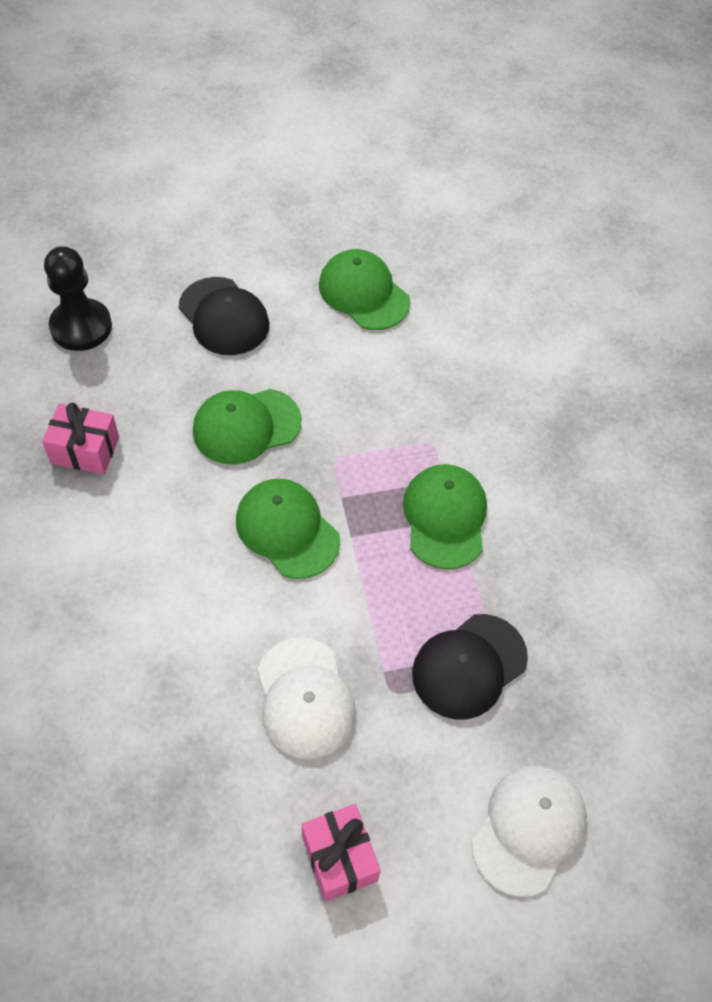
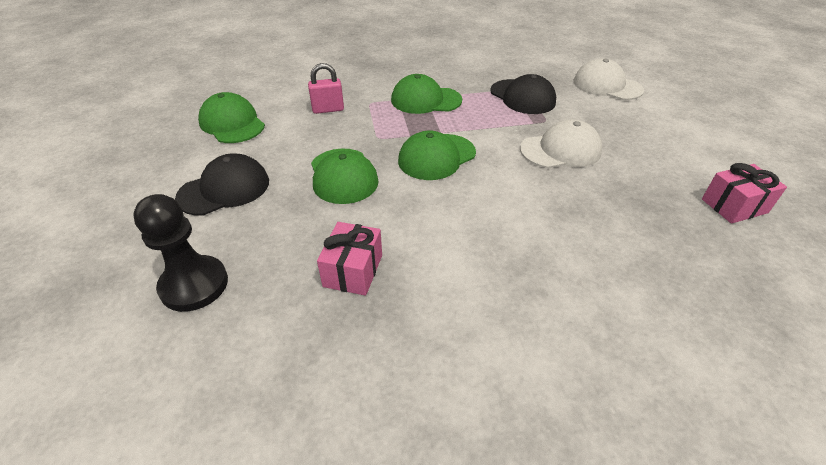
camera: 85 degrees left, 15 degrees down
pink gift [302,804,381,902] -> pink gift moved to [702,163,787,224]
green cap [319,249,410,330] -> green cap turned 90 degrees clockwise [198,92,265,143]
none -> pink padlock [308,63,344,114]

